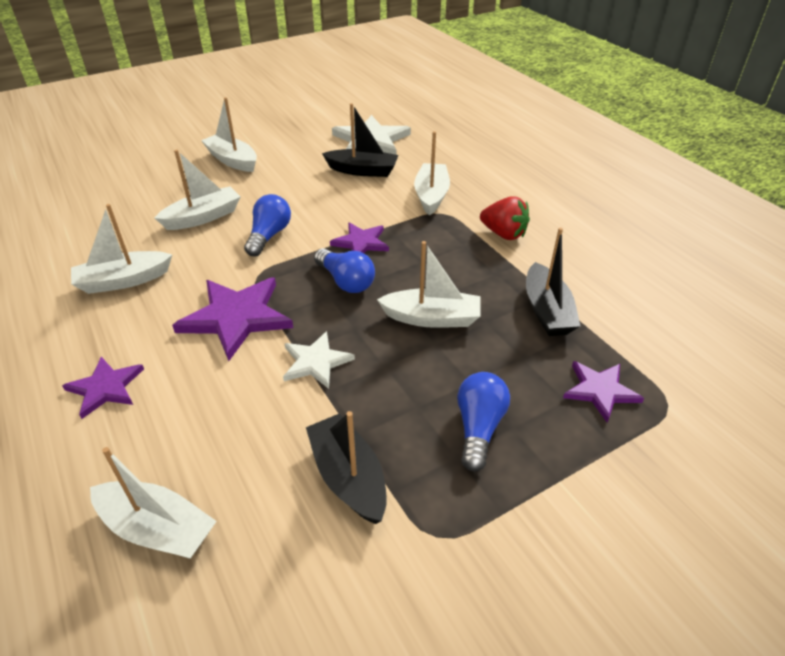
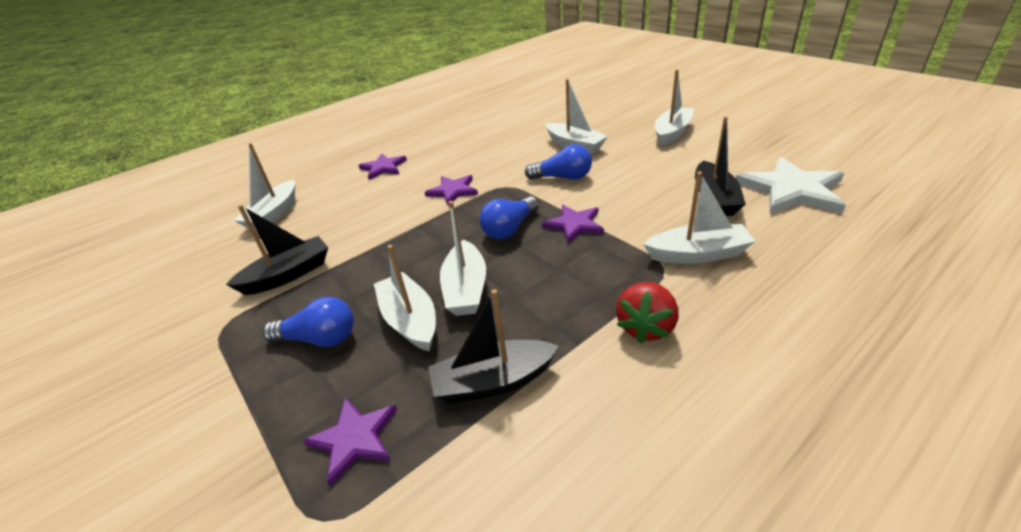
camera: 85 degrees right, 5 degrees down
white boat [71,204,172,294] -> white boat moved to [374,245,436,352]
purple star [172,277,293,361] -> purple star [424,175,478,206], size x0.59
white star [283,331,355,389] -> none

